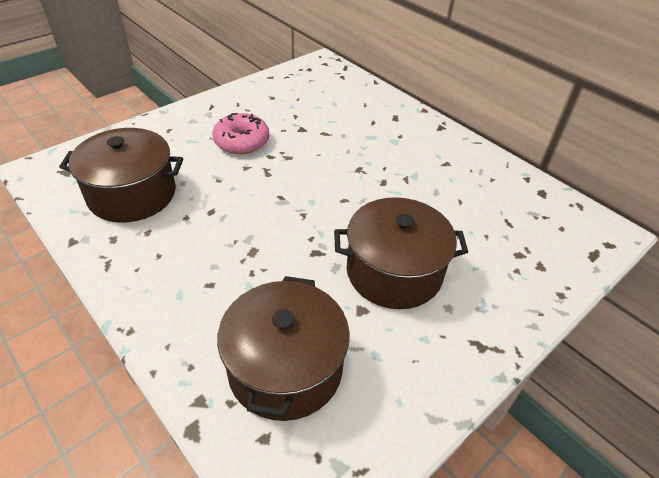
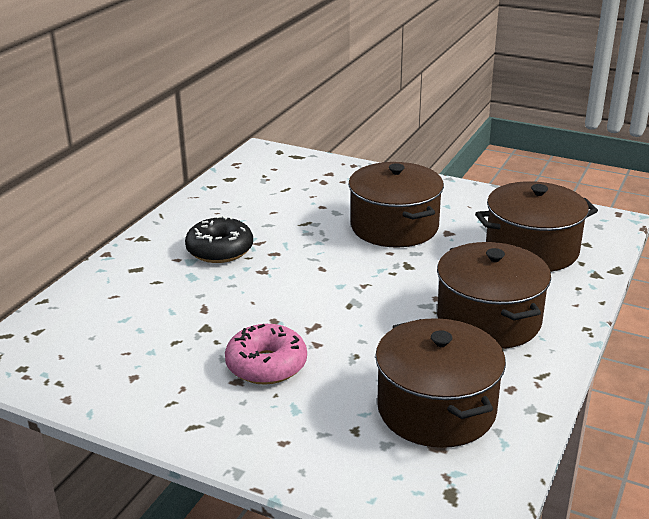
camera: 110 degrees left, 15 degrees down
none -> black donut [185,216,253,263]
none -> brown pot [437,242,551,349]

